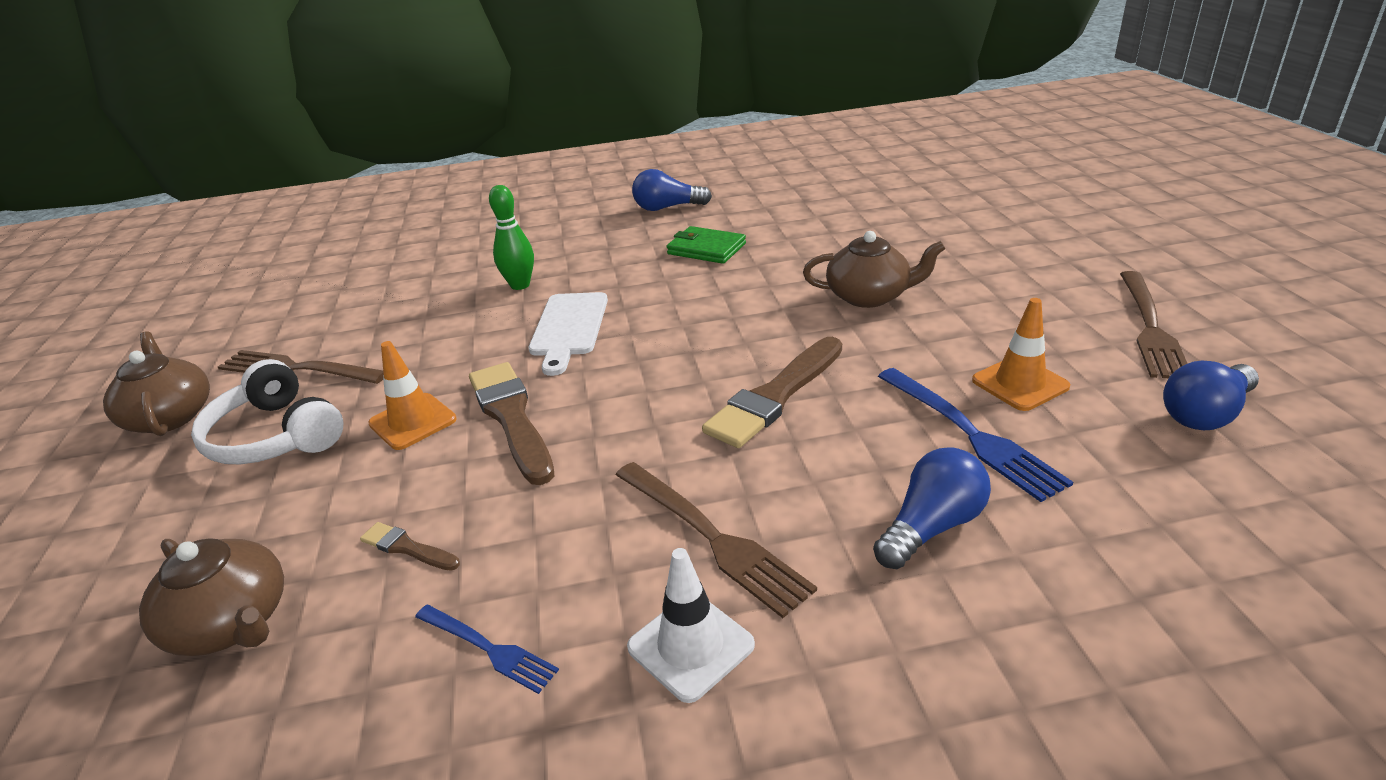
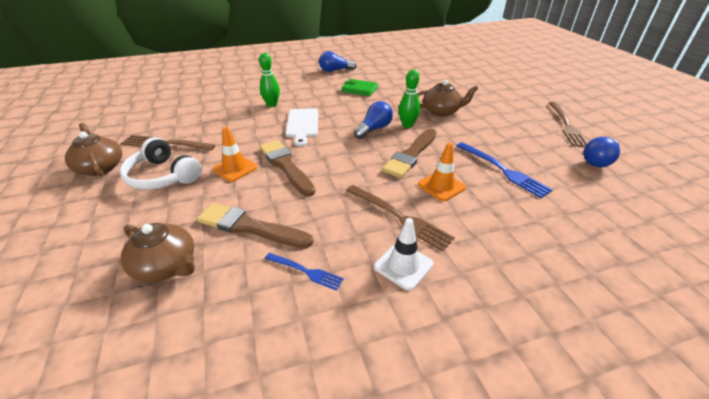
camera: 10 degrees left, 5 degrees up
brown brush [360,522,460,571] -> brown brush [197,203,314,248], size x2.10
blue light bulb [873,447,991,569] -> blue light bulb moved to [354,101,393,139]
orange traffic cone [972,298,1070,411] -> orange traffic cone moved to [418,143,466,201]
none -> green bowling pin [399,70,420,128]

